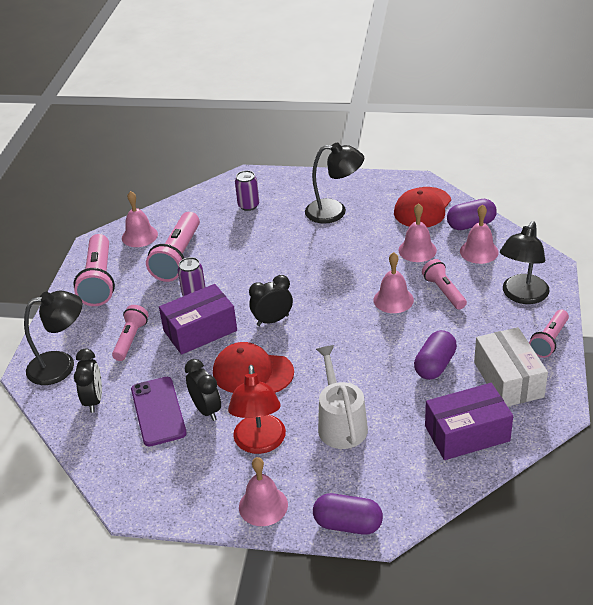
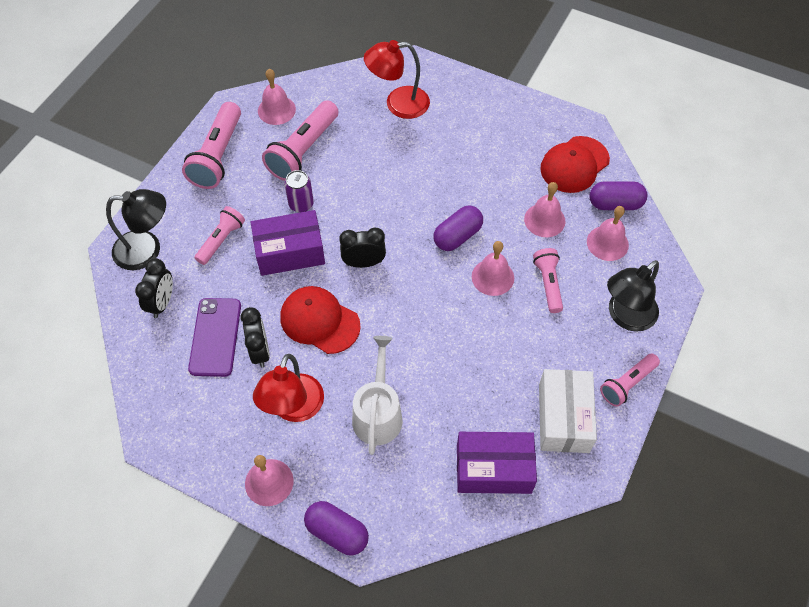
camera: 15 degrees right, 20 degrees up
purple can [235,170,259,211] -> red lamp [364,40,430,119]
black lamp [305,142,364,224] -> none
purple capsule [414,330,457,380] -> purple capsule moved to [433,206,483,251]

